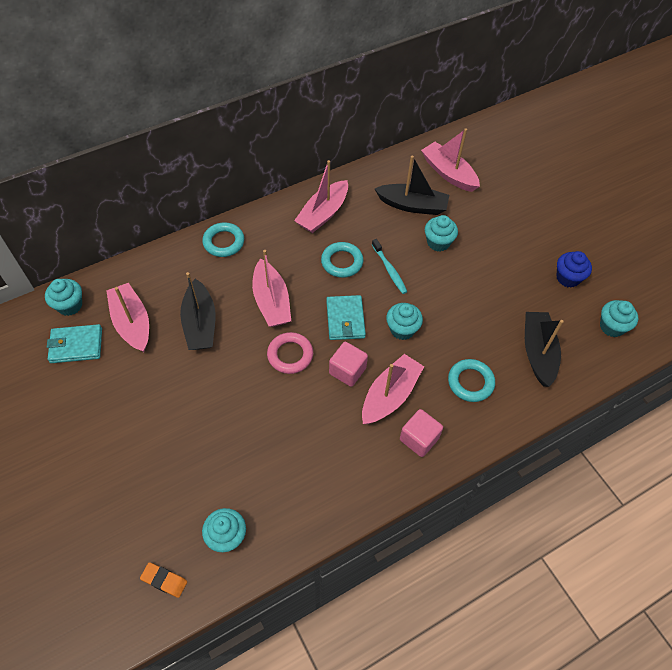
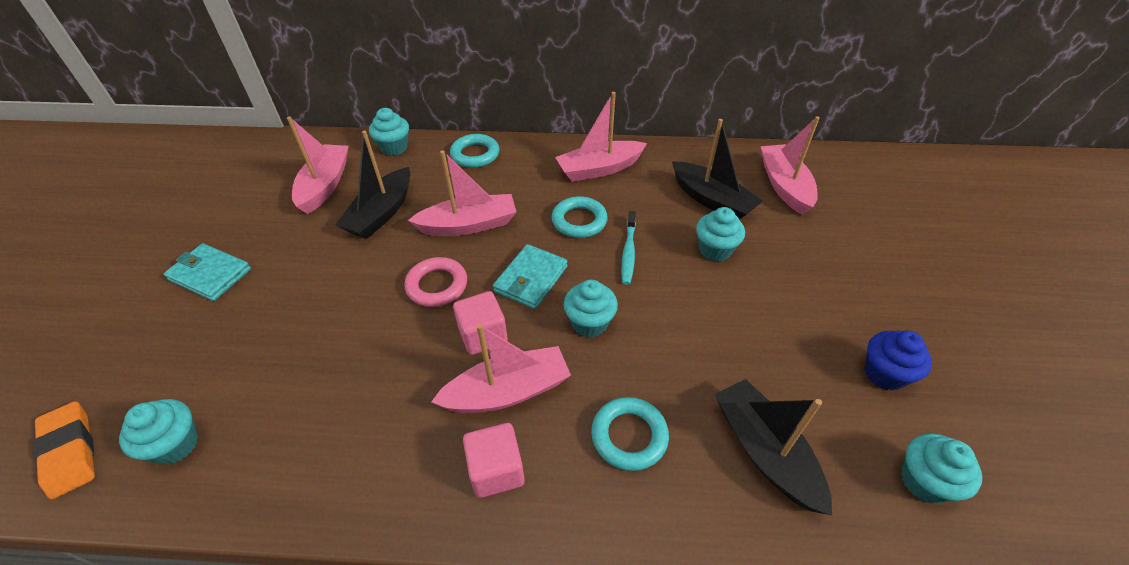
camera: 35 degrees right, 10 degrees down
turquoise cupcake [45,279,82,316] -> turquoise cupcake moved to [369,108,409,156]
turquoise wallet [47,324,102,363] -> turquoise wallet moved to [164,243,251,301]
orange eraser [140,562,187,598] -> orange eraser [33,401,95,499], size x1.52
pink boat [252,250,291,327] -> pink boat turned 120 degrees counterclockwise [408,150,516,236]
black boat [525,312,564,387] -> black boat turned 60 degrees counterclockwise [715,379,832,516]

